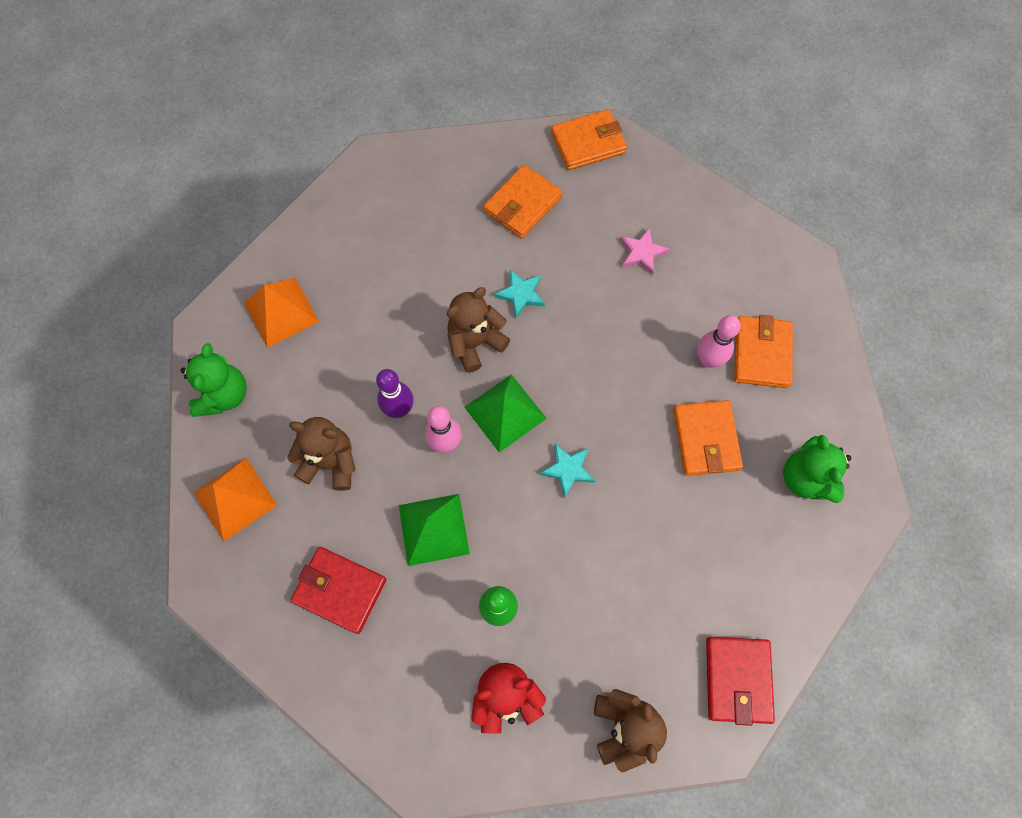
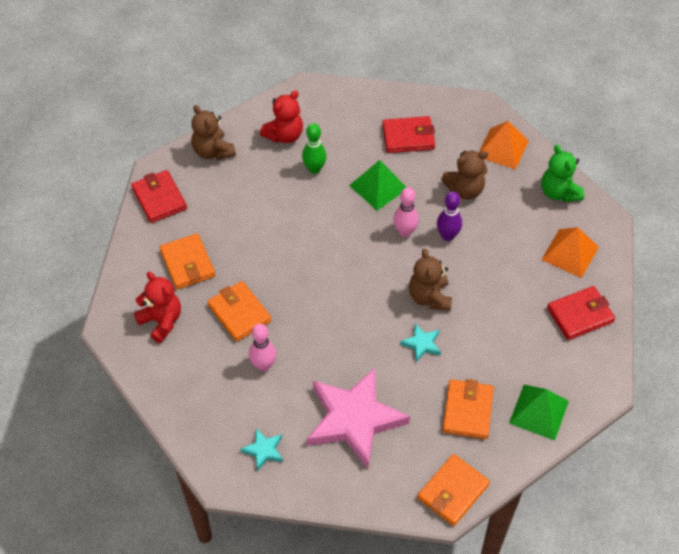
camera: 150 degrees right, 15 degrees down
brown teddy bear [447,287,510,373] -> brown teddy bear turned 150 degrees clockwise [409,249,452,311]
green pyramid [464,374,547,453] -> green pyramid moved to [509,385,569,441]
turquoise star [540,444,595,498] -> turquoise star moved to [240,429,283,471]
pink star [620,227,670,275] -> pink star [307,368,410,468], size x2.40
orange wallet [734,315,793,388] -> orange wallet moved to [160,233,215,289]
green teddy bear [783,435,851,503] -> red teddy bear [134,272,181,343]
none -> red wallet [547,286,615,340]

